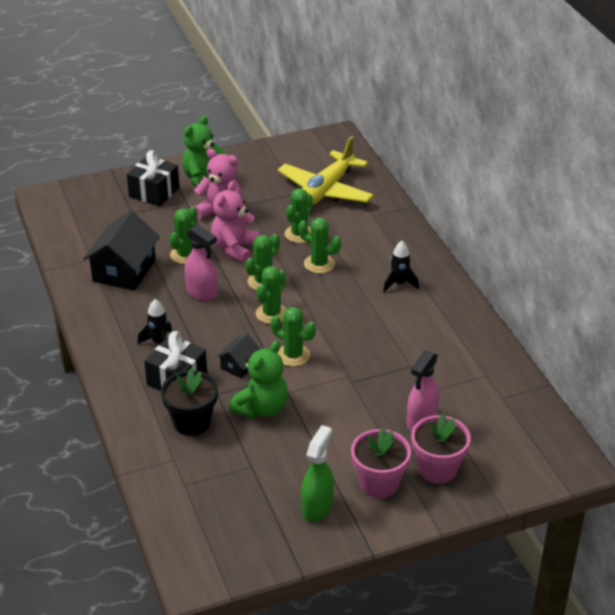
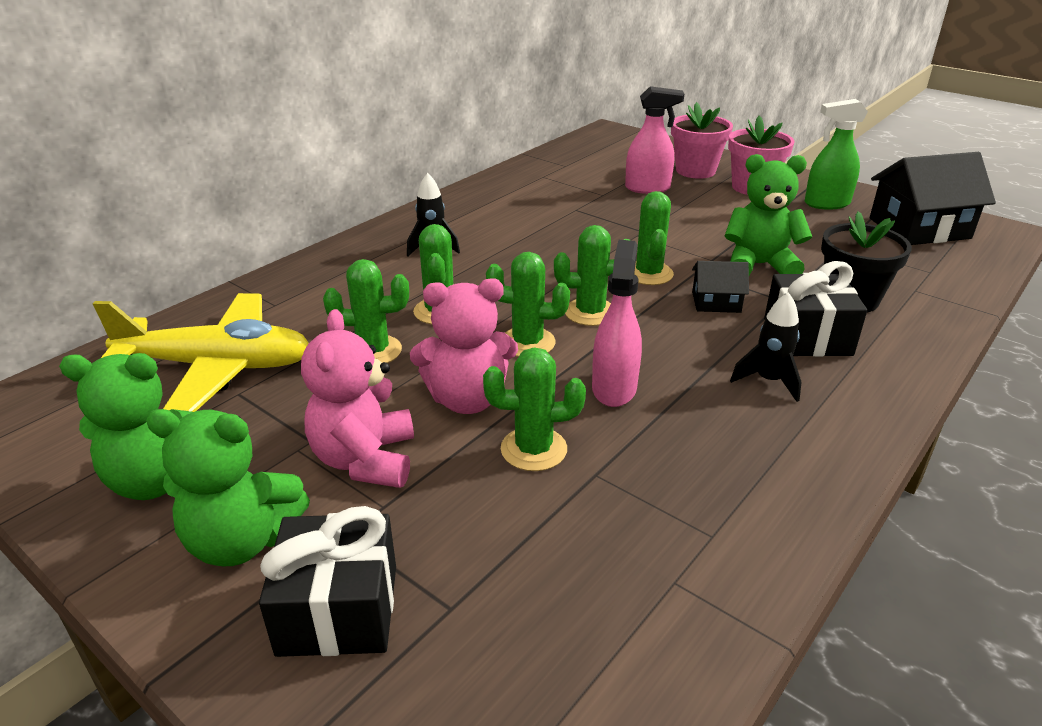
camera: 120 degrees left, 5 degrees down
black house [83,211,160,291] -> black house moved to [870,152,996,245]
none -> green teddy bear [59,353,192,500]

